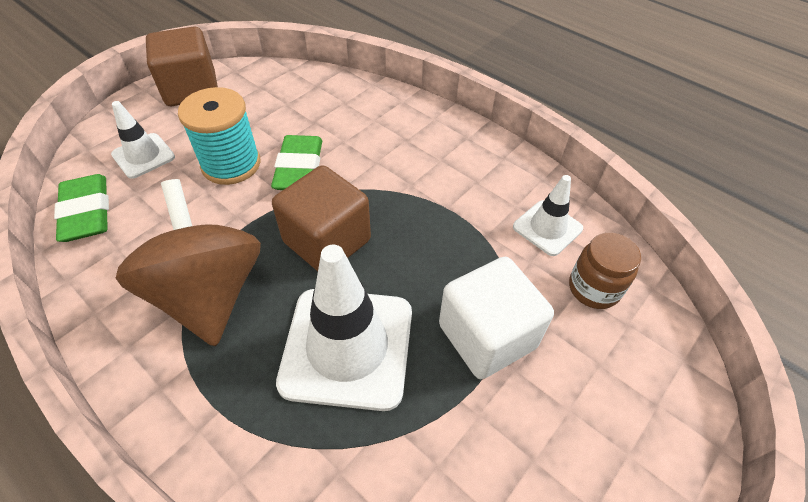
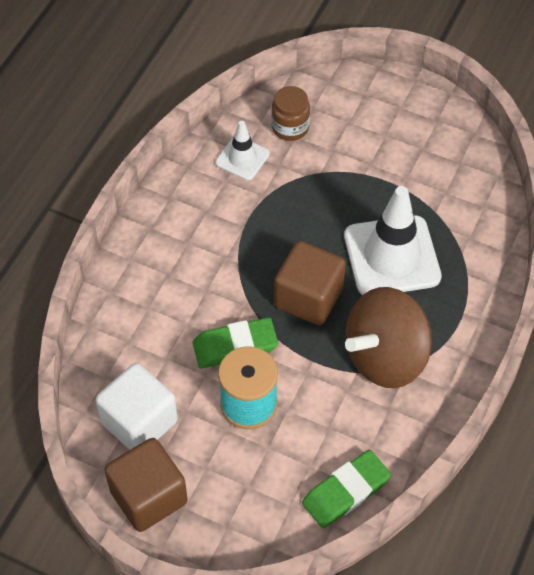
camera: 105 degrees left, 5 degrees up
white traffic cone [111,101,175,179] -> none
white cube [439,257,554,379] -> white cube moved to [95,363,178,450]

